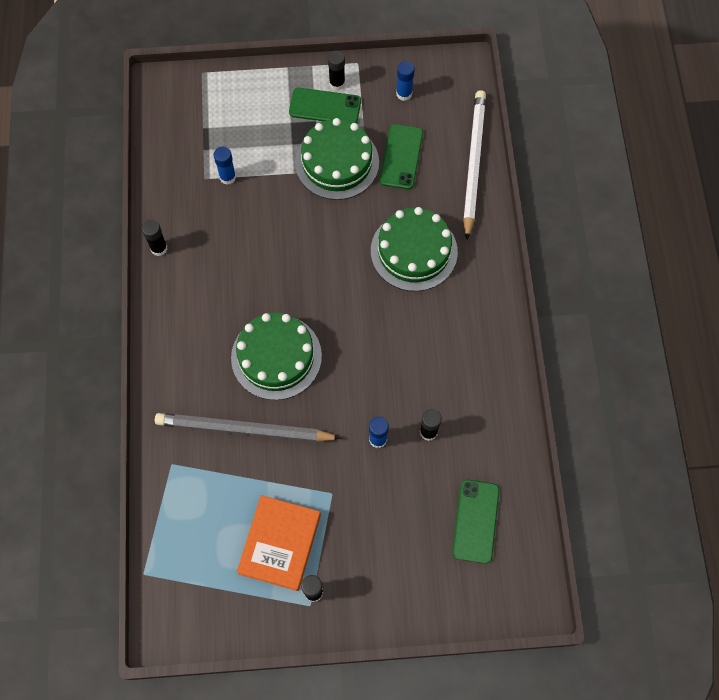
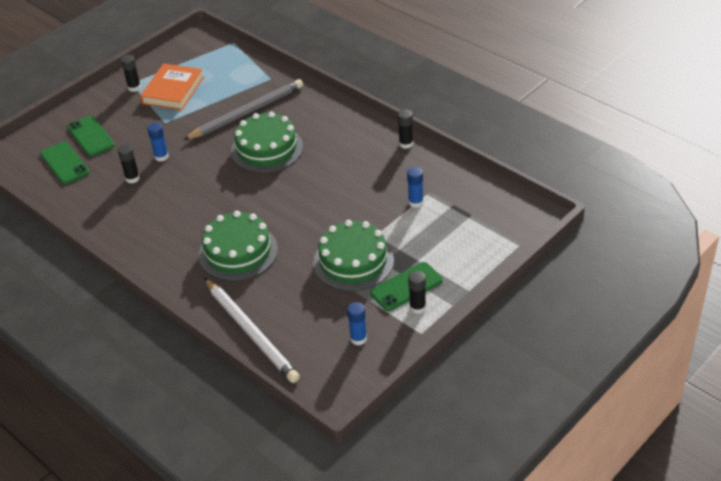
camera: 140 degrees right, 25 degrees down
orange book [237,495,321,591] -> orange book turned 45 degrees clockwise [140,63,204,110]
green phone [380,124,423,190] -> green phone moved to [67,116,115,156]

